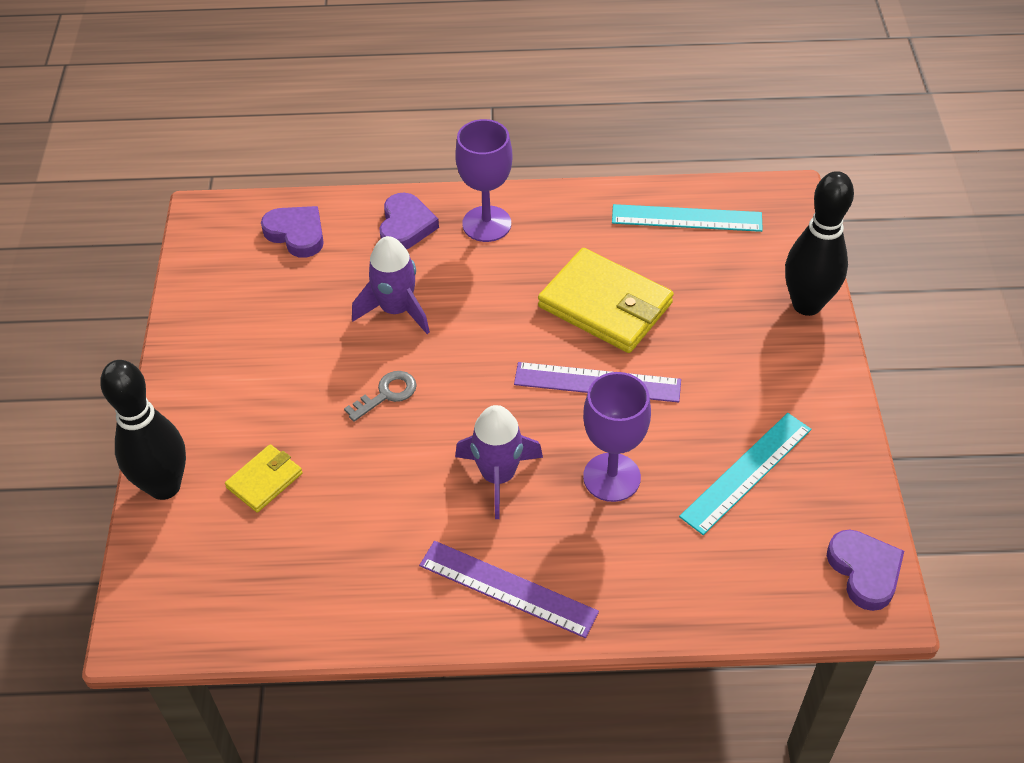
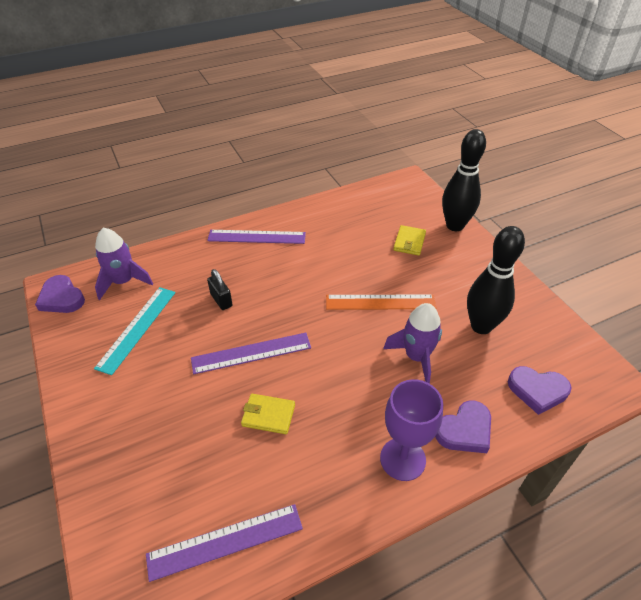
camera: 155 degrees right, 5 degrees down
grey key [344,371,417,422] -> orange ruler [326,294,437,310]
purple heart [379,193,439,249] -> purple heart turned 105 degrees counterclockwise [435,401,491,453]
purple rocket [455,405,543,519] -> purple rocket moved to [95,228,153,300]
yellow wallet [538,248,674,353] -> yellow wallet [241,394,295,434], size x0.52
purple goblet [583,372,651,502] -> black padlock [207,269,233,310]
turquoise ruler [612,204,763,232] -> purple ruler [146,504,303,582]
black bowling pin [785,171,854,316] -> black bowling pin moved to [467,226,525,334]

